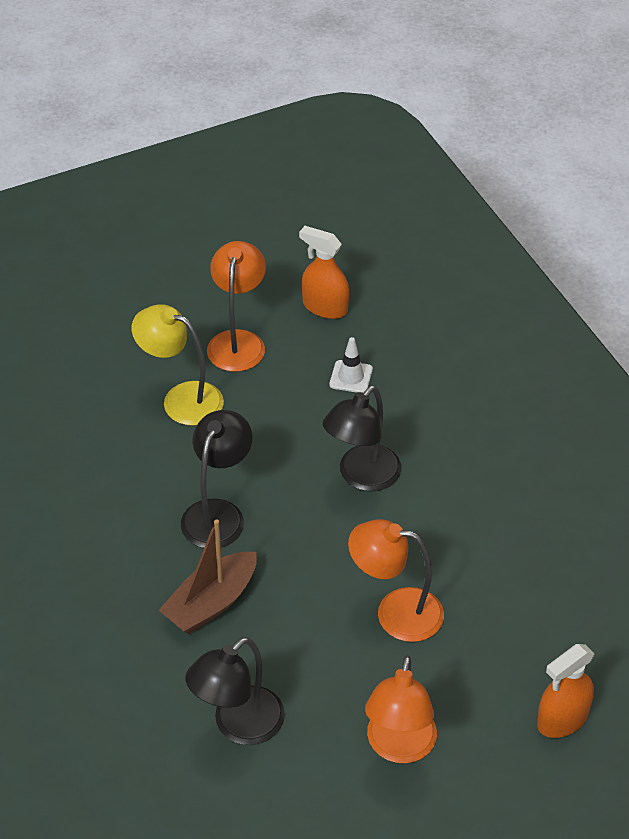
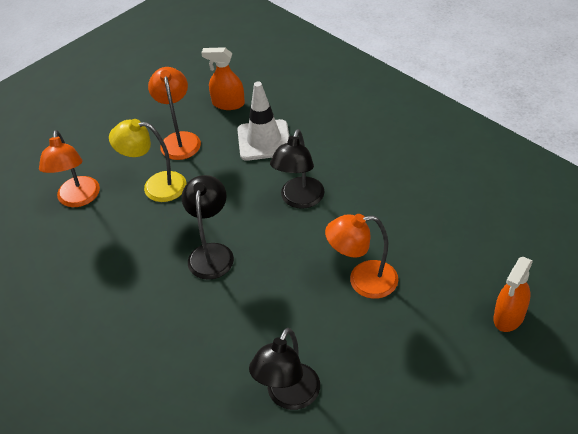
camera: 15 degrees left, 0 degrees up
brown boat [159,519,257,634] -> none
white traffic cone [329,337,373,393] -> white traffic cone [237,82,289,161], size x1.92
orange lamp [365,655,437,763] -> orange lamp moved to [39,130,100,207]

